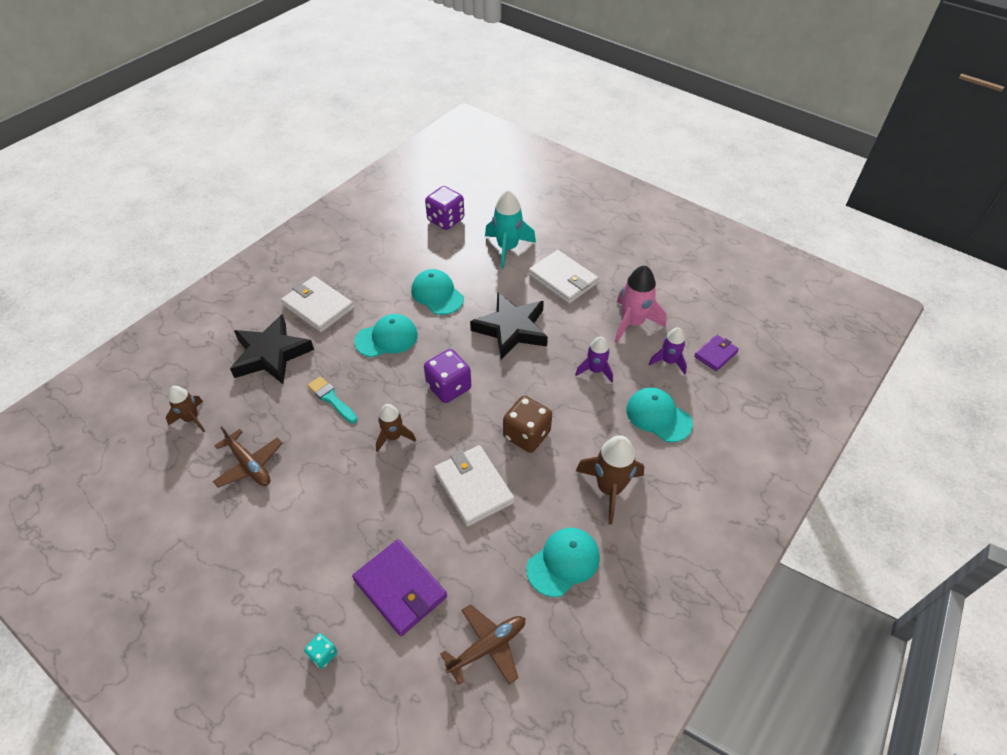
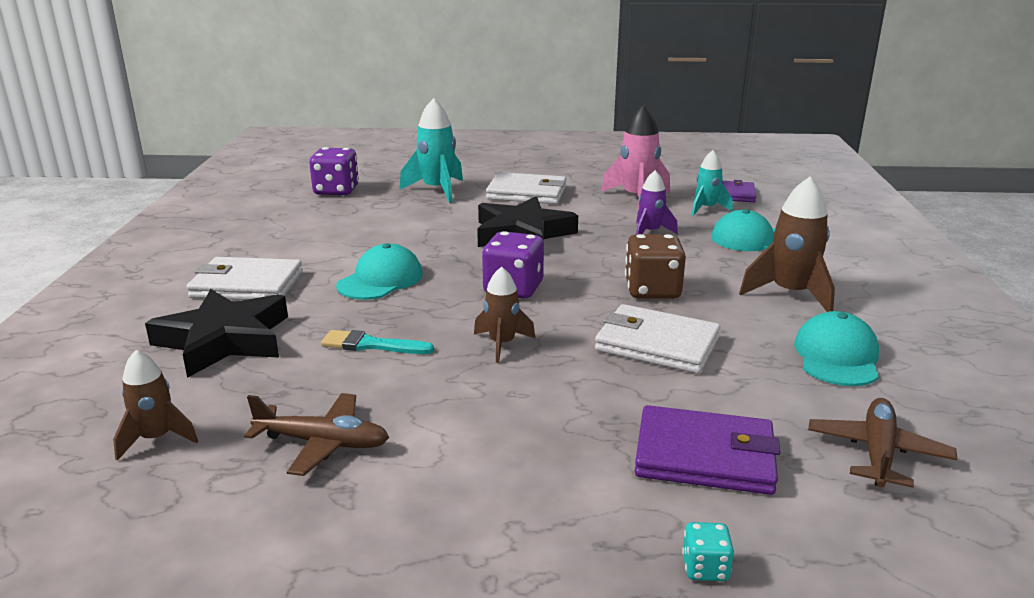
camera: 35 degrees left, 25 degrees down
turquoise cap [411,269,464,315] -> none
purple rocket [649,327,687,374] -> turquoise rocket [692,150,733,216]

